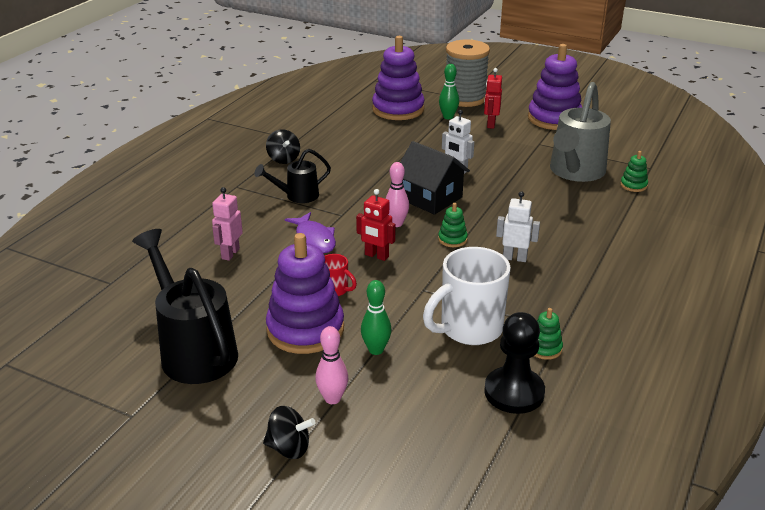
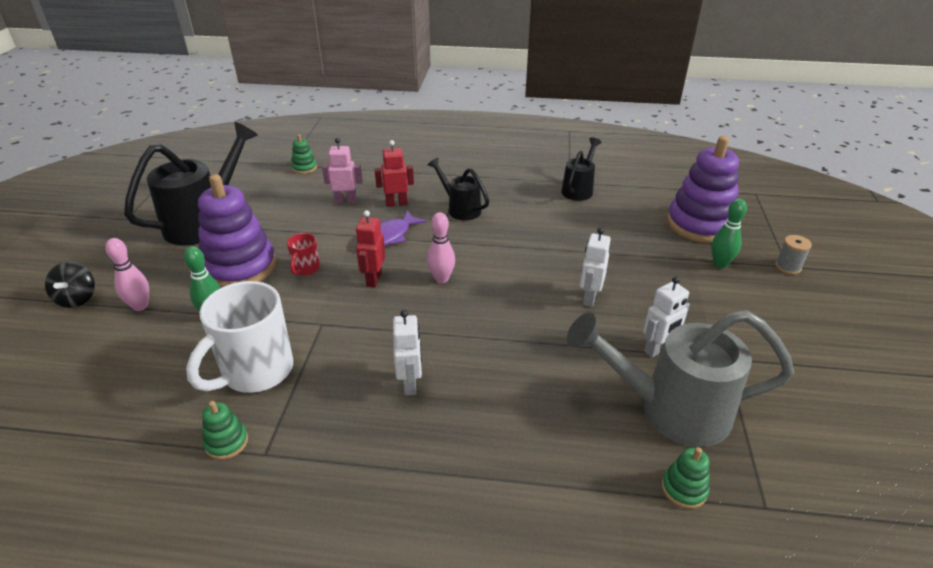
camera: 70 degrees right, 5 degrees up
black spinning top [266,129,300,164] -> none
black house [400,141,470,215] -> none
white mug [423,247,511,345] -> white mug turned 90 degrees counterclockwise [186,281,293,393]
green stacking toy [438,203,468,247] -> green stacking toy moved to [291,134,317,174]
grey spool [446,39,490,107] -> grey spool [775,235,812,274], size x0.41
red robot [484,68,502,129] -> red robot moved to [375,140,414,207]
black pawn [484,312,545,414] -> none
purple stacking toy [528,44,582,130] -> none
none -> black watering can [561,138,602,201]
none -> white robot [643,276,690,358]

